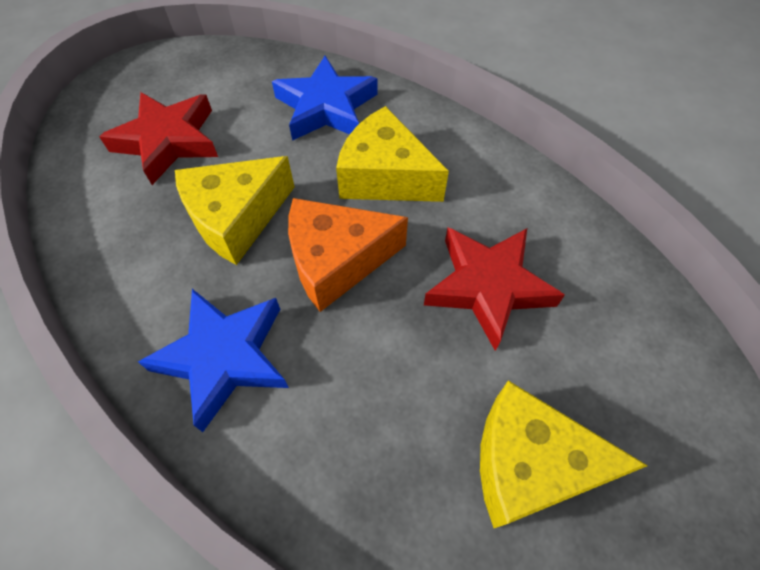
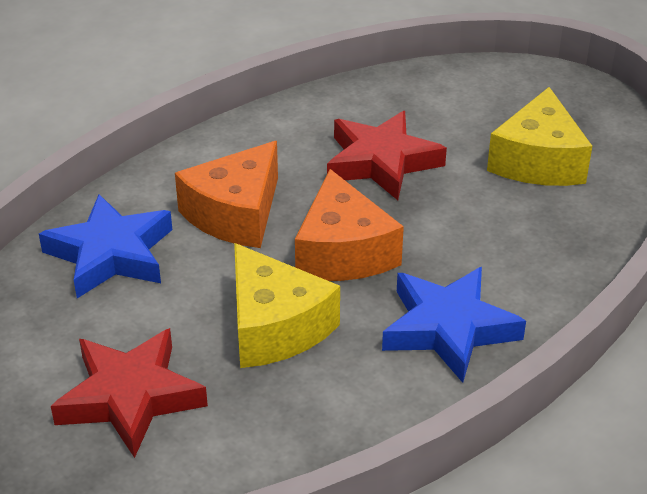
camera: 85 degrees left, 20 degrees down
yellow cheese [336,106,449,202] -> orange cheese [175,141,278,248]

